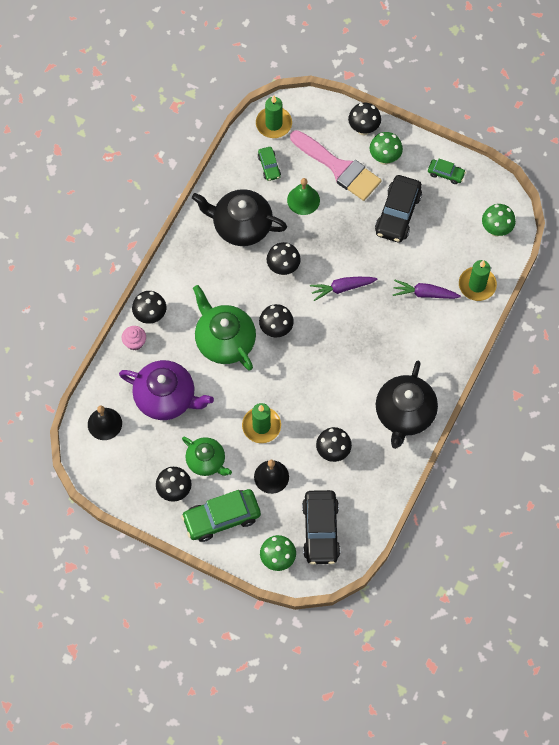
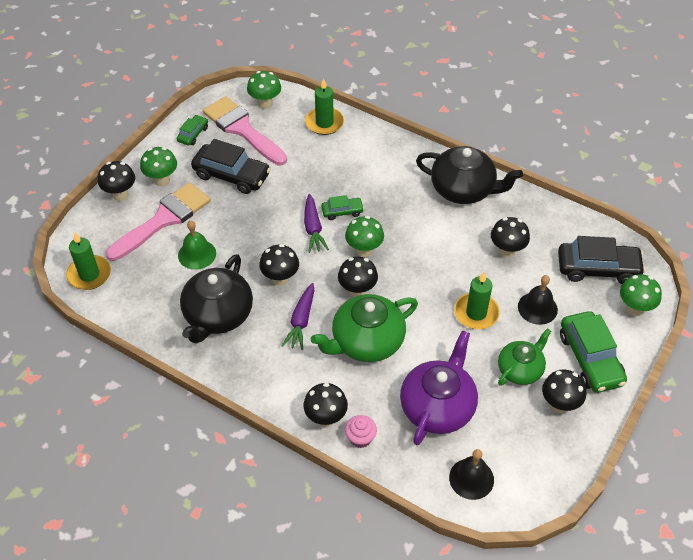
camera: 85 degrees left, 15 degrees down
green car [258,147,281,181] -> green car moved to [321,195,364,220]
purple carrot [393,280,461,299] -> purple carrot moved to [282,283,314,350]
none -> pink brush [203,96,287,166]
none -> green mushroom [345,216,384,257]

